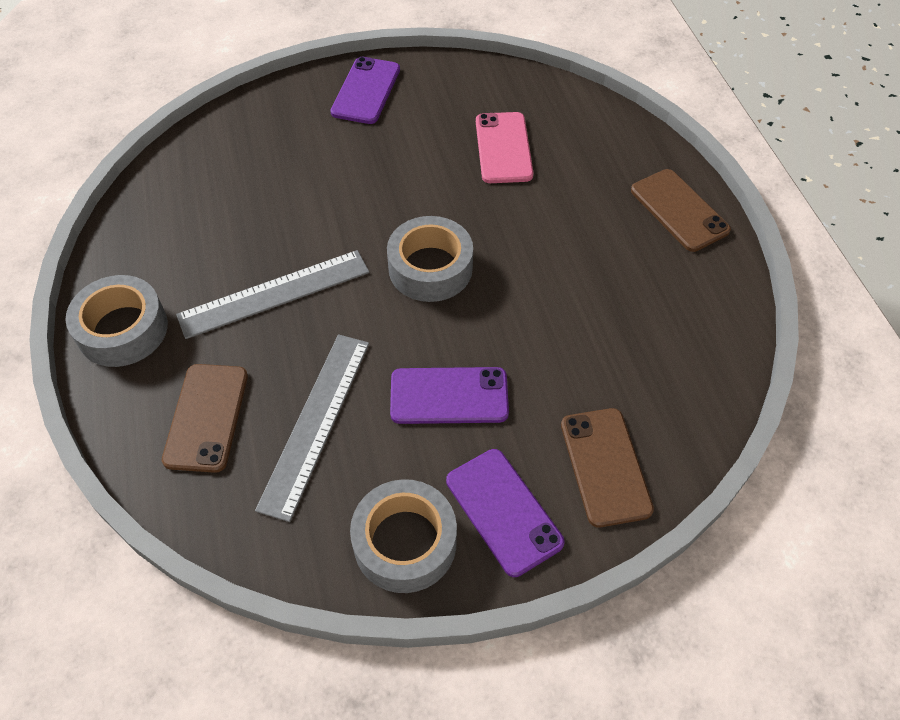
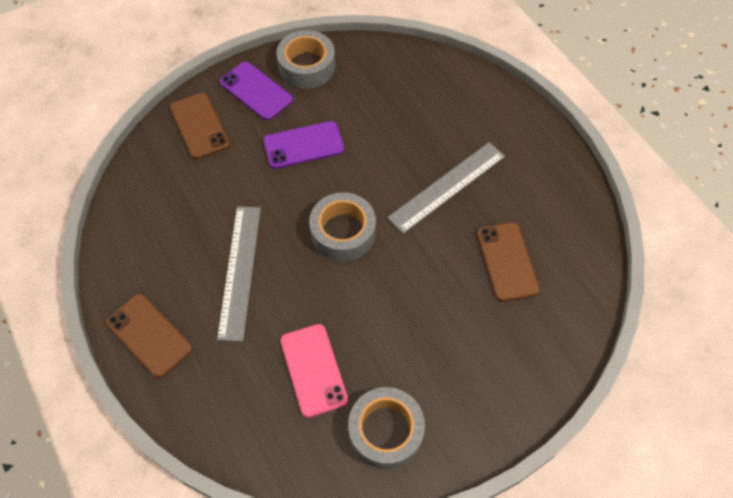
camera: 165 degrees right, 5 degrees up
grey tape [66,275,168,367] -> grey tape moved to [348,387,425,470]
brown phone [162,364,248,473] -> brown phone moved to [477,222,540,302]
grey ruler [255,334,369,522] -> grey ruler moved to [217,206,261,342]
purple phone [330,57,400,124] -> none

